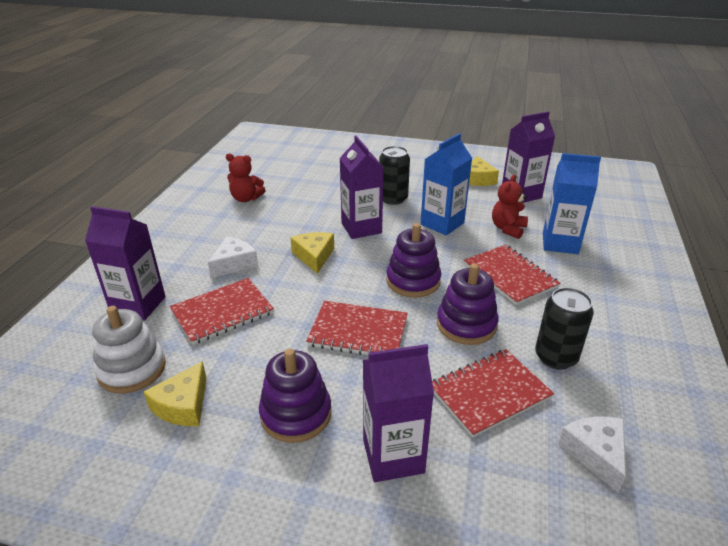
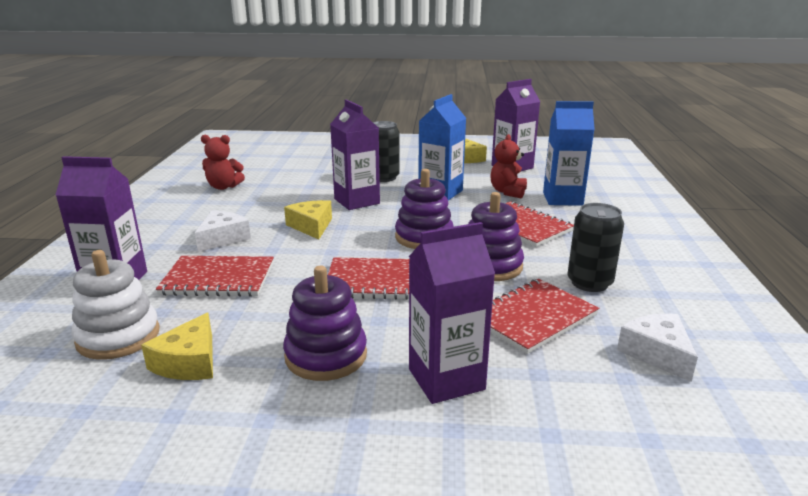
camera: 10 degrees left, 10 degrees down
red notebook [170,278,274,345] -> red notebook turned 45 degrees clockwise [156,256,274,297]

